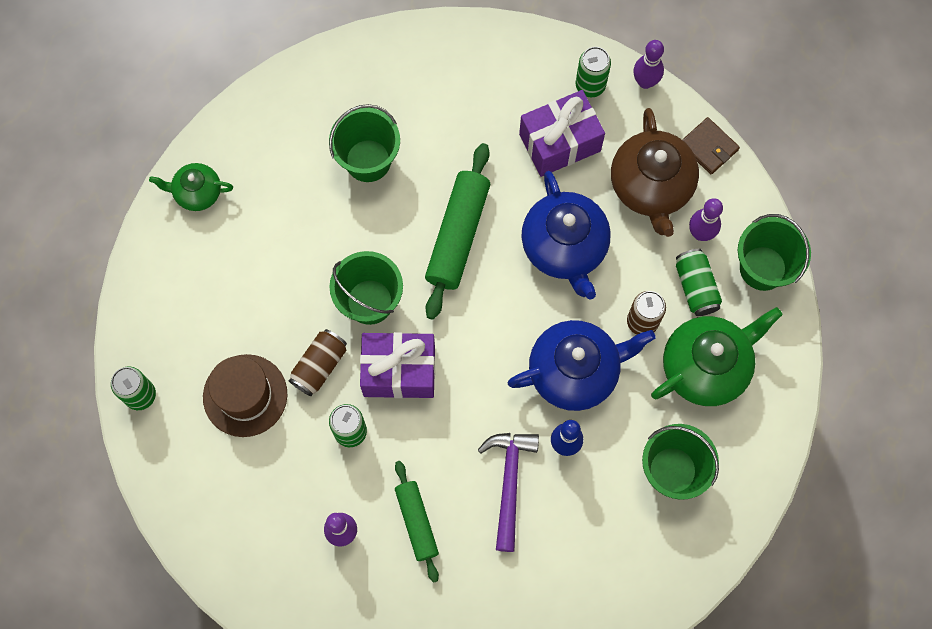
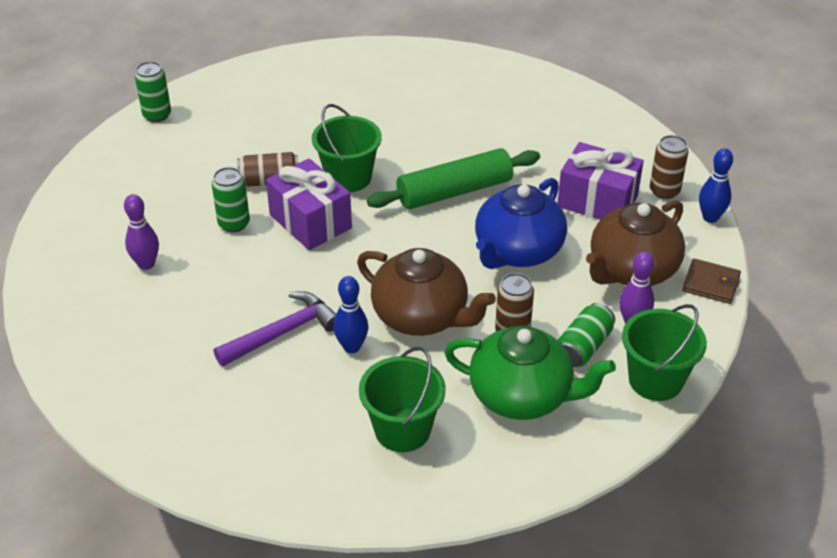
camera: 50 degrees right, 30 degrees down
green teapot [149,163,233,211] -> none
brown hat [203,354,287,437] -> none
green bucket [329,104,400,182] -> none
green rolling pin [395,461,439,583] -> none
blue teapot [508,320,655,411] -> brown teapot [357,248,496,336]
green can [576,47,611,97] -> brown can [650,135,689,199]
purple bowling pin [633,40,664,89] -> blue bowling pin [699,148,733,223]
brown wallet [682,117,740,175] -> brown wallet turned 75 degrees counterclockwise [682,258,741,304]

